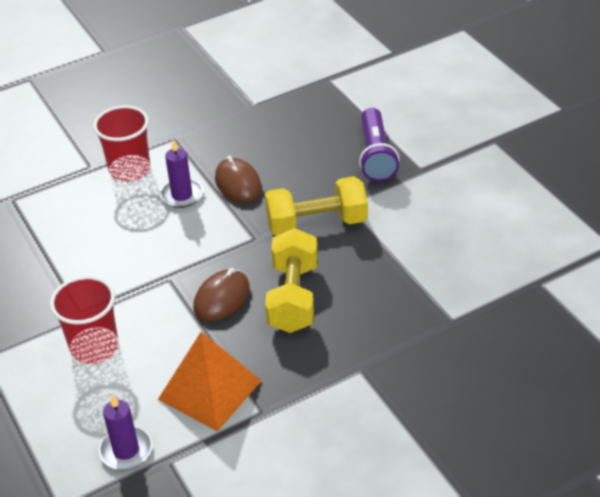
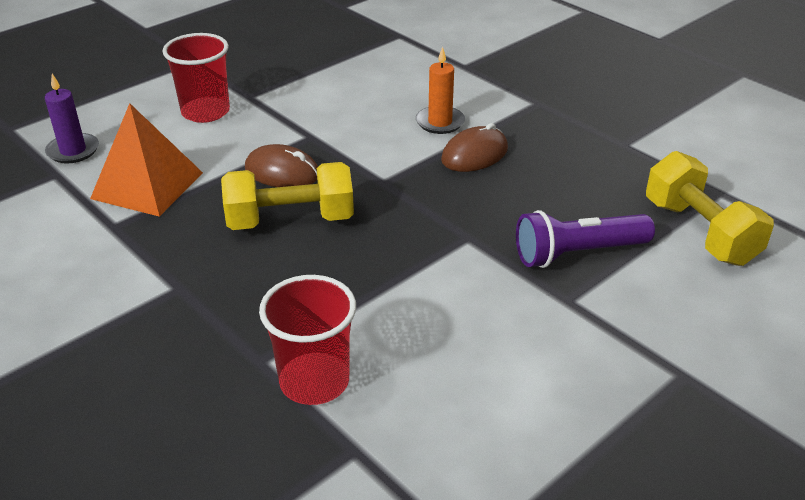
camera: 75 degrees right, 5 degrees down
red cup [93,105,150,182] -> red cup moved to [259,275,356,405]
purple candle [160,139,203,208] -> orange candle [416,47,465,134]
yellow dumbbell [265,176,368,236] -> yellow dumbbell moved to [646,151,774,266]

